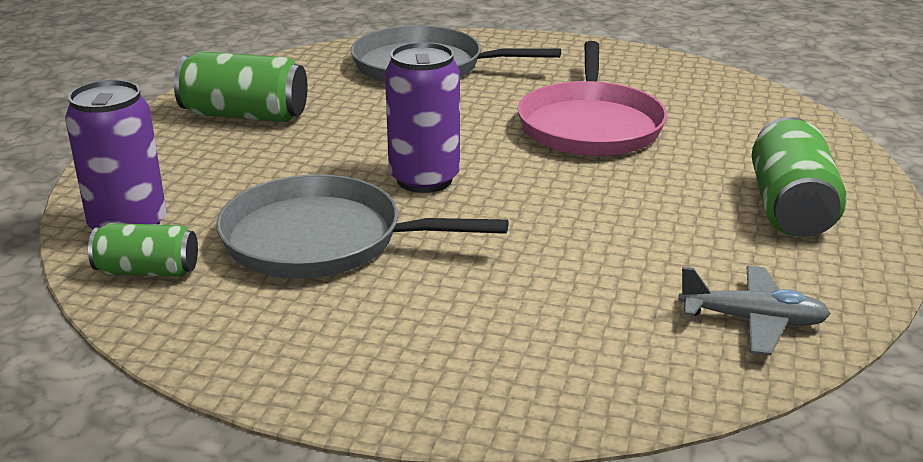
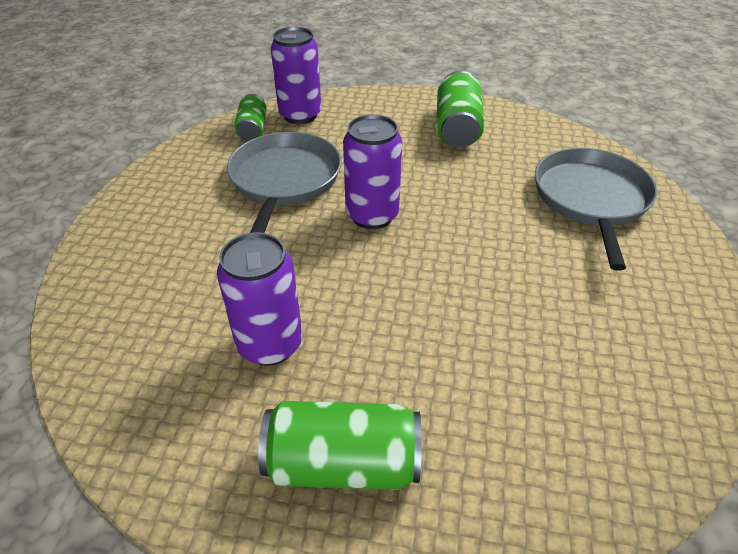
camera: 85 degrees right, 15 degrees up
pink pan [518,41,667,156] -> none
grey plane [678,266,831,355] -> none
none -> purple can [217,232,302,366]

